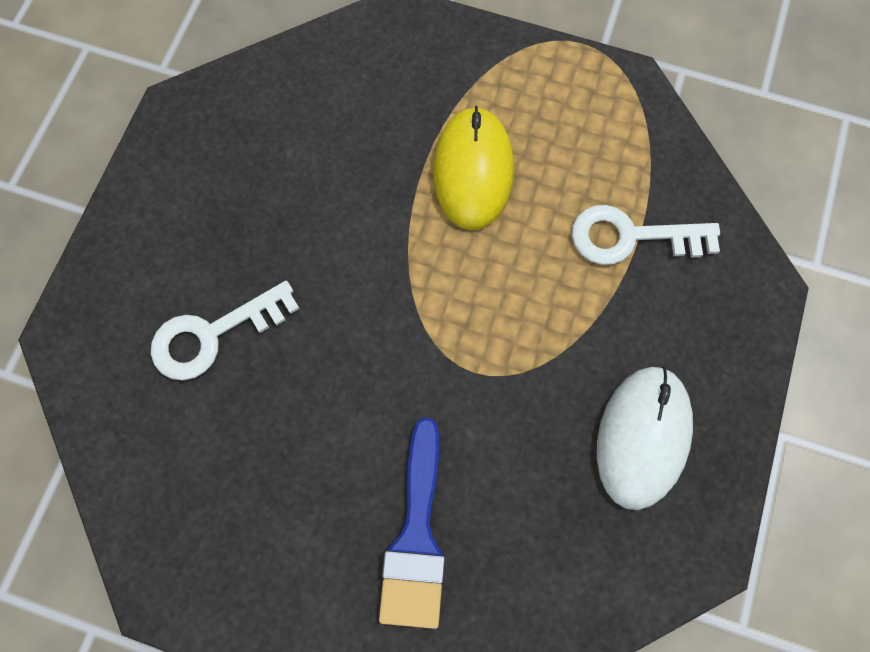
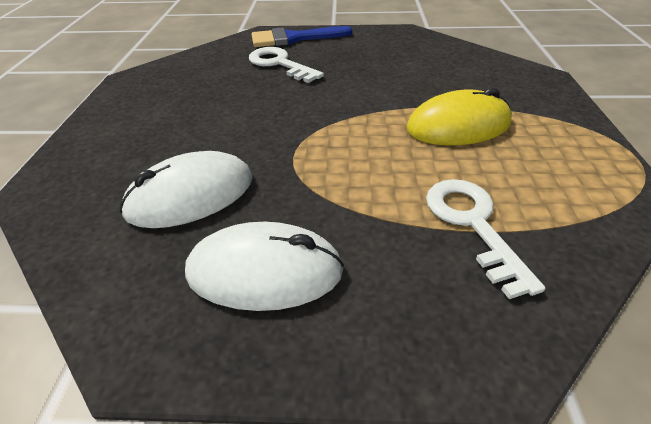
camera: 75 degrees right, 30 degrees down
blue brush [379,418,445,629] -> blue brush moved to [251,26,352,47]
none -> white mouse [120,151,253,228]

